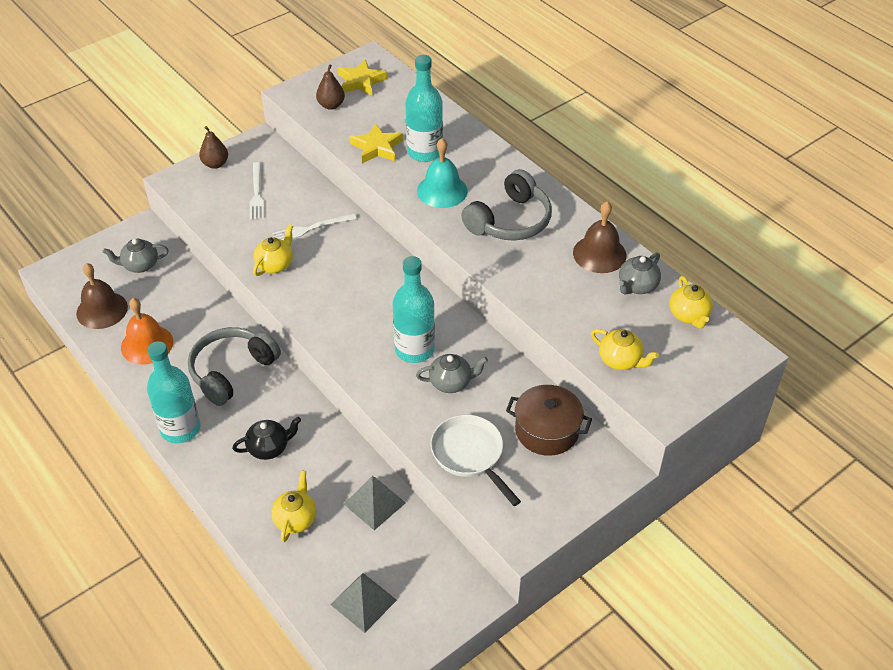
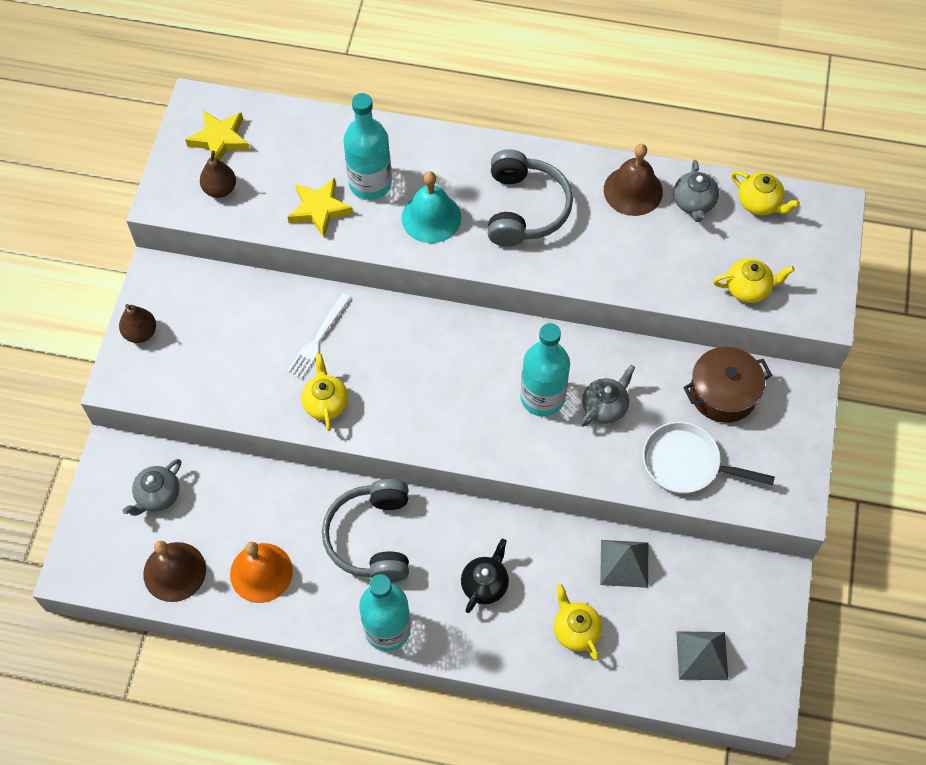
camera: 40 degrees left, 15 degrees up
white fork [250,162,264,219] -> none

